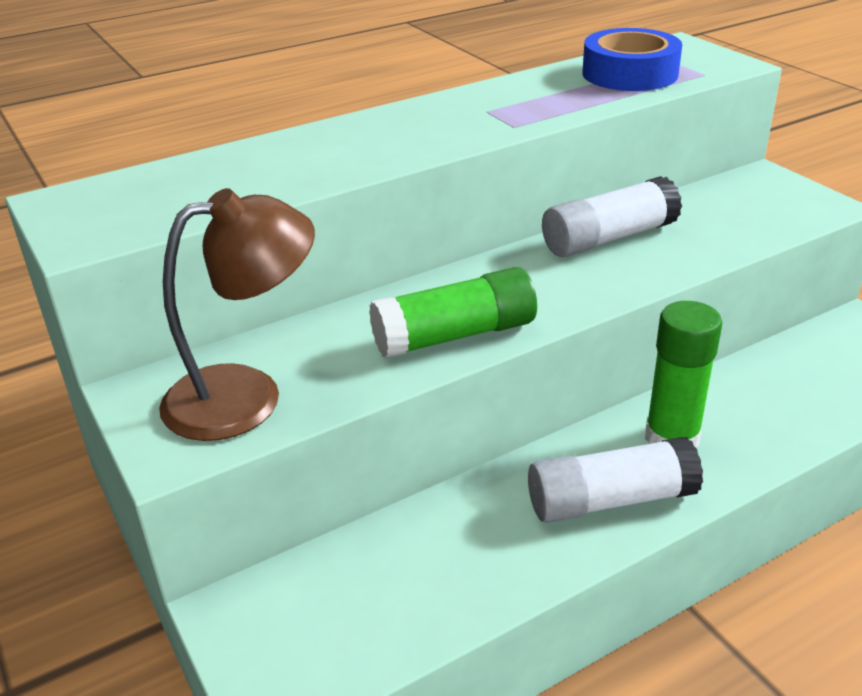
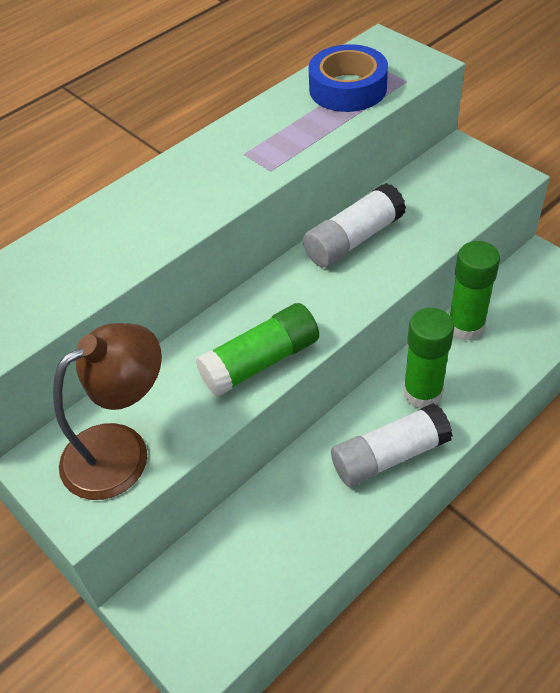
camera: 10 degrees left, 15 degrees up
none -> green glue stick [449,241,500,341]

